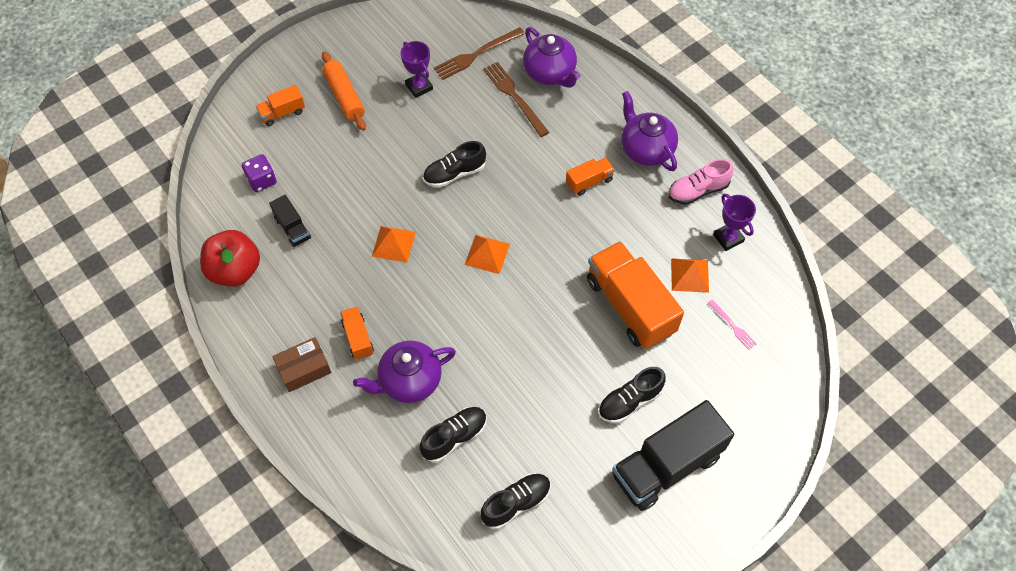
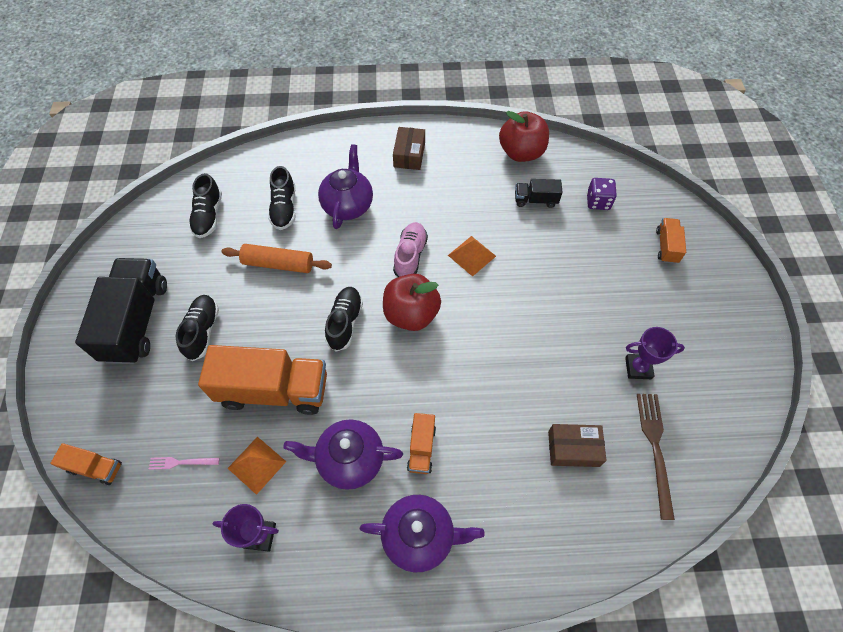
camera: 125 degrees right, 0 degrees up
orange rolling pin [322,52,366,131] -> orange rolling pin moved to [221,244,332,273]
orange truck [340,306,374,360] -> orange truck moved to [50,443,122,485]
black shoe [423,141,486,188] -> black shoe moved to [325,287,363,351]
orange pyramid [465,235,510,274] -> red apple [383,274,441,331]
brown fork [483,62,549,137] -> brown box [548,424,607,467]
purple teapot [523,27,580,88] -> purple teapot moved to [283,419,403,490]
pink shoe [668,159,733,205] -> pink shoe moved to [393,222,428,277]

